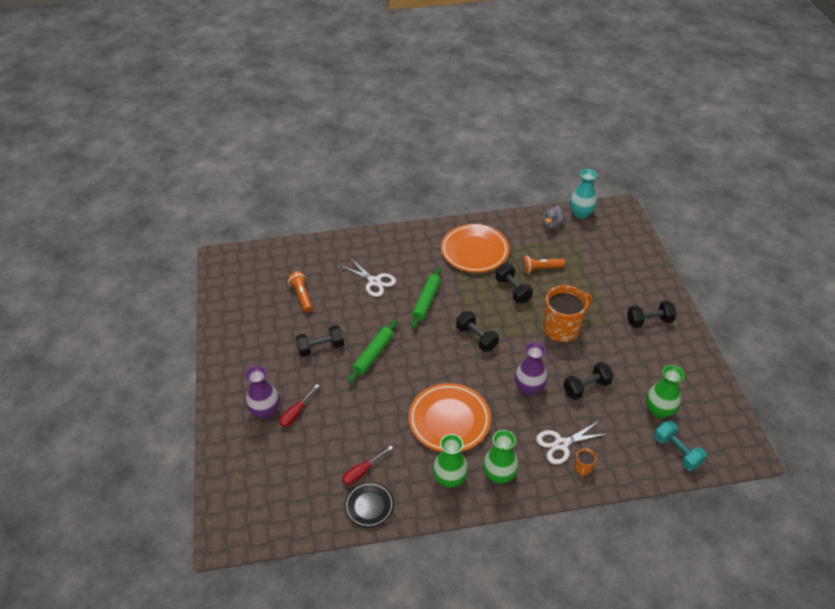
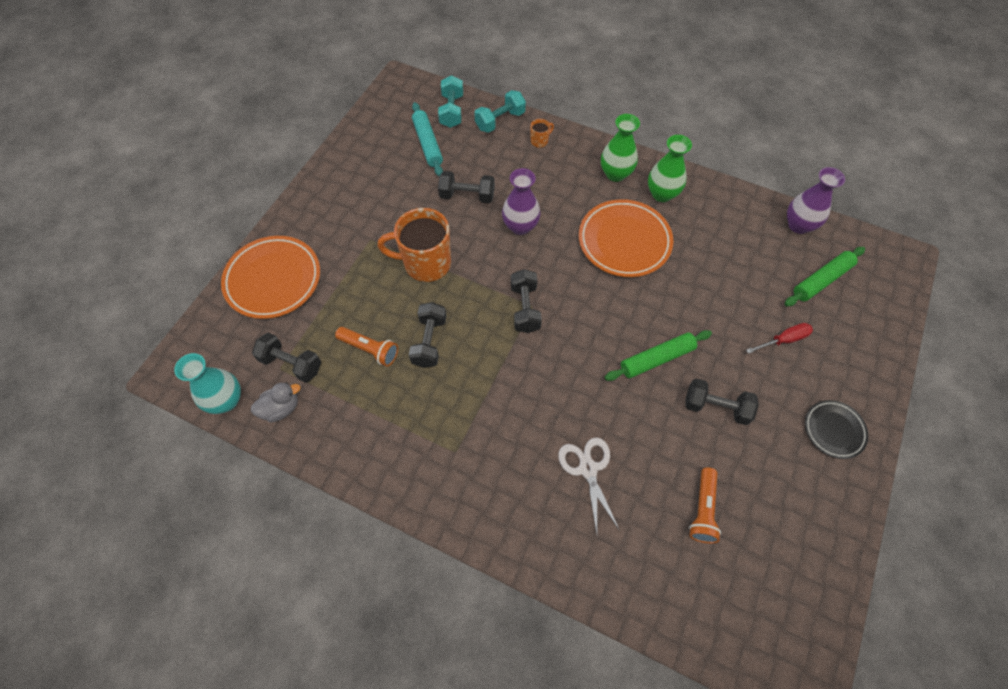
camera: 145 degrees left, 15 degrees up
purple vase [245,366,280,419] -> purple vase moved to [787,167,845,234]
red screwdriver [342,446,393,485] -> none
black plate [344,482,394,528] -> black plate moved to [805,400,868,459]
green rolling pin [411,267,441,329] -> green rolling pin moved to [785,247,865,306]
orange plate [441,224,509,273] -> orange plate moved to [221,236,320,319]
white scissors [536,421,606,464] -> none
black dumbbell [627,301,676,328] -> black dumbbell moved to [252,333,321,383]
green vase [646,365,685,418] -> turquoise rolling pin [412,102,443,176]
none -> turquoise dumbbell [474,90,526,133]

